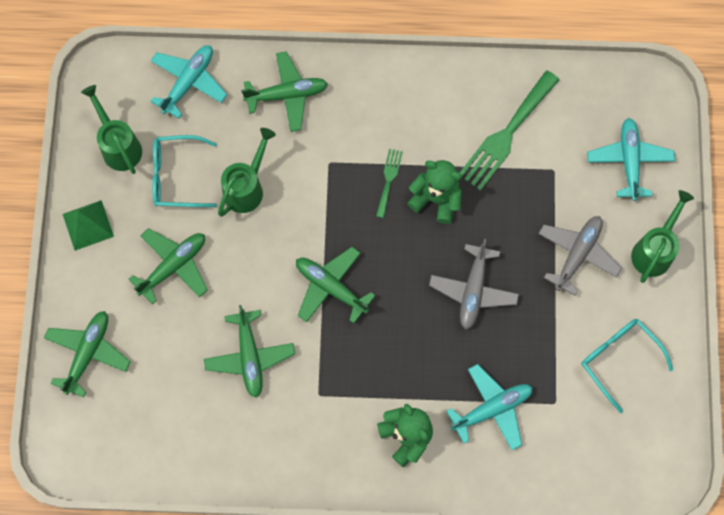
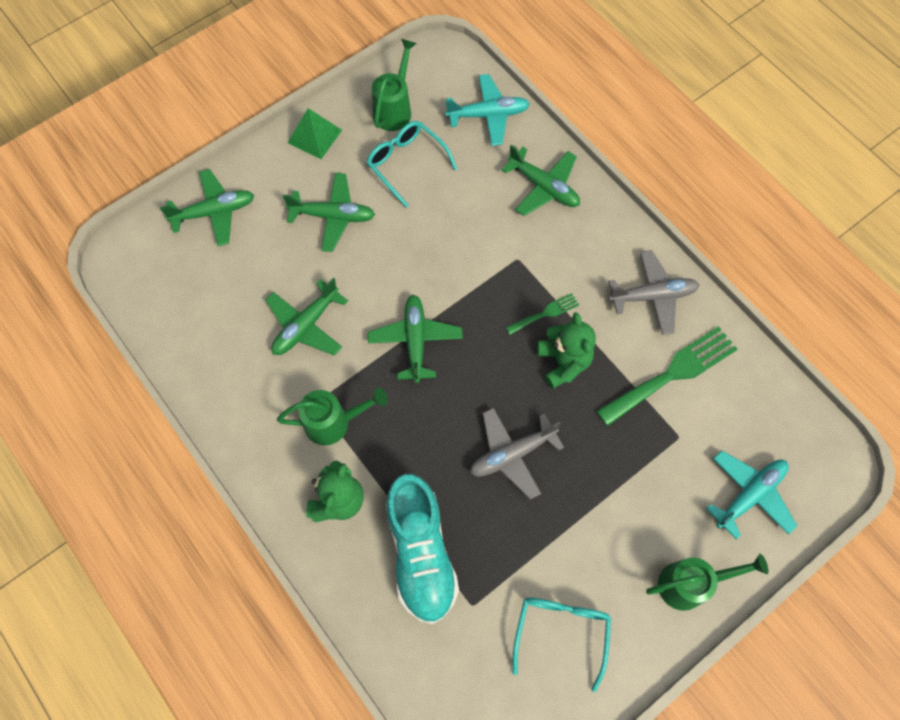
camera: 50 degrees right, 5 degrees down
green watering can [218,128,276,217] -> green watering can moved to [277,388,388,445]
turquoise plane [446,364,533,450] -> turquoise shoe [386,474,459,624]
green fork [460,70,560,191] -> green fork turned 150 degrees clockwise [596,326,737,426]
grey plane [538,216,622,295] -> grey plane moved to [608,250,699,335]

